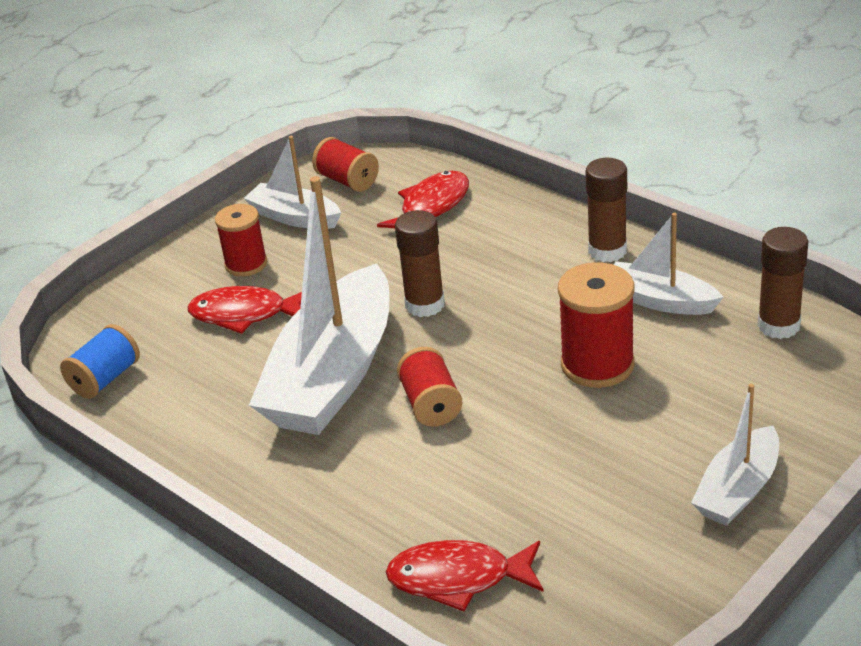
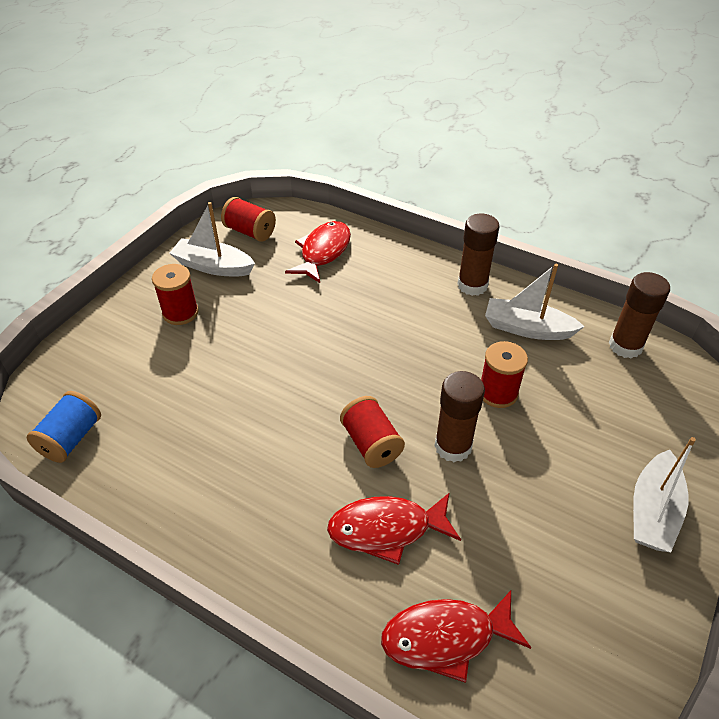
camera: 15 degrees left, 10 degrees up
red fish [188,286,302,334] -> red fish moved to [327,492,461,565]
white boat [249,176,389,435] -> none
brown glue stick [395,210,445,317] -> brown glue stick moved to [435,371,485,462]
red spool [558,262,635,388] -> red spool [481,341,528,408], size x0.66

